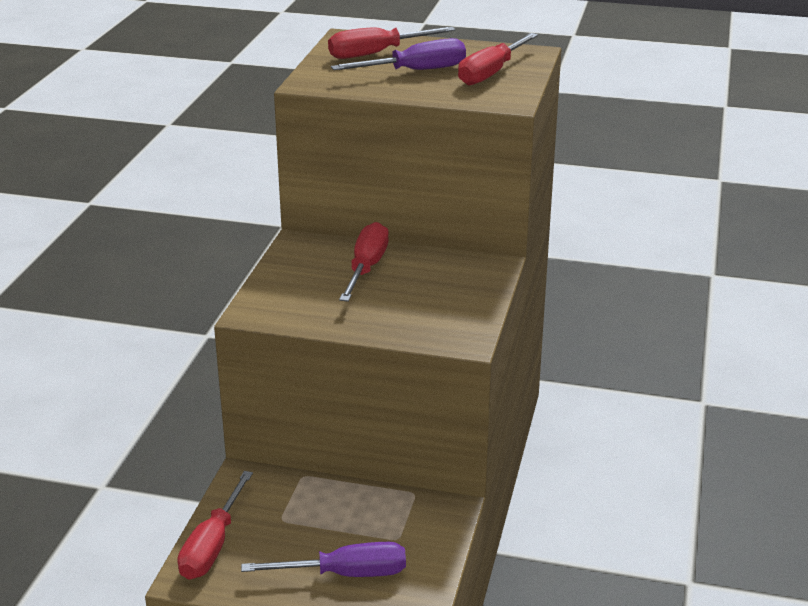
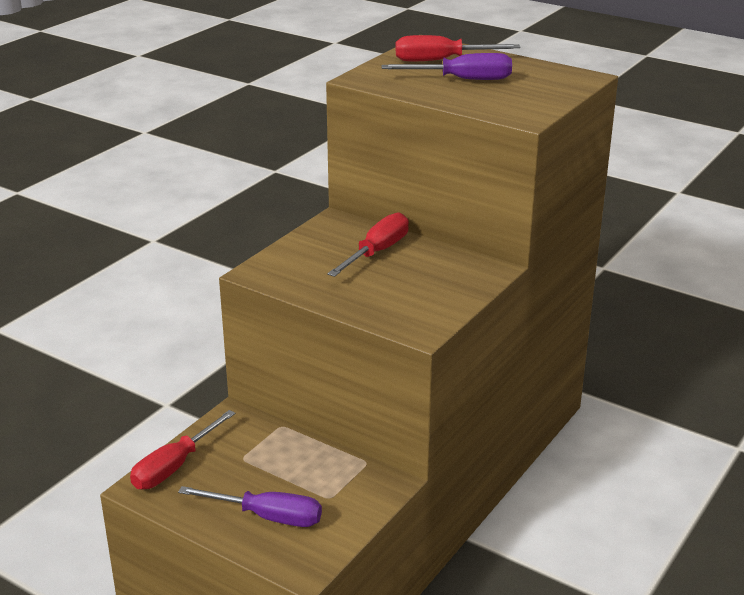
camera: 20 degrees right, 0 degrees up
red screwdriver [458,33,538,85] -> none

